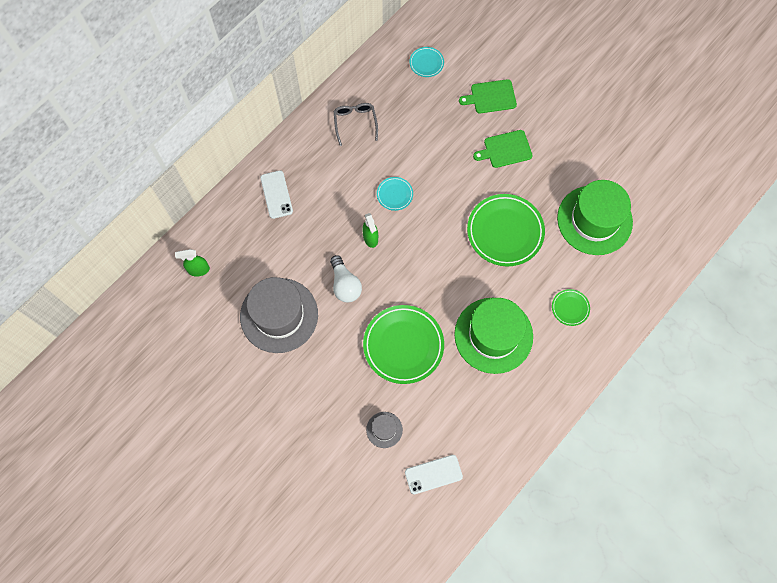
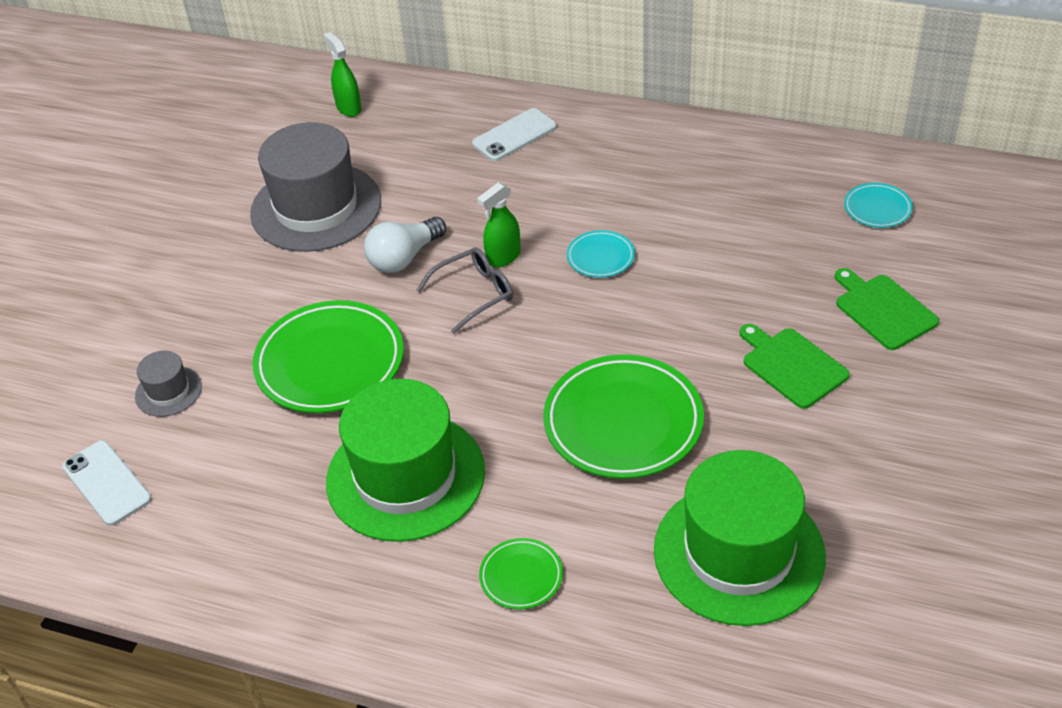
camera: 70 degrees right, 25 degrees down
grey glasses [334,103,378,146] -> grey glasses moved to [416,247,513,334]

